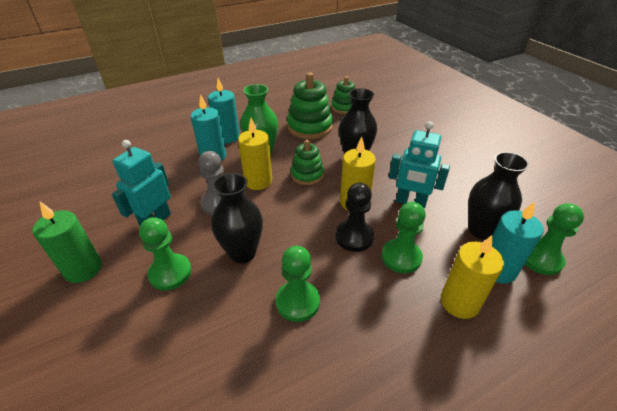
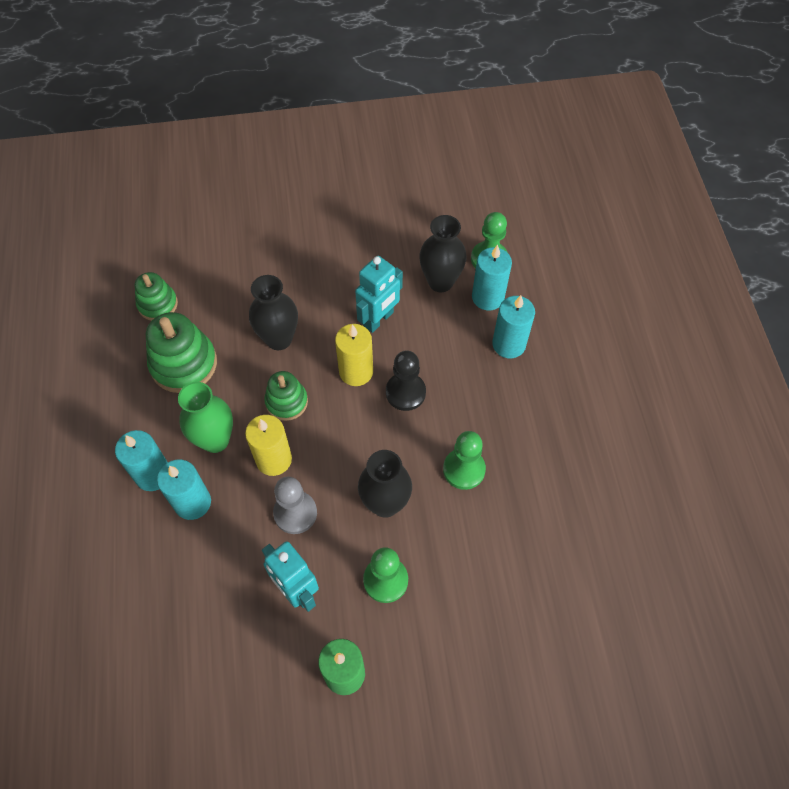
camera: 70 degrees left, 20 degrees up
green pawn [381,202,426,273] -> none
yellow candle [441,235,504,319] -> turquoise candle [492,295,535,358]

